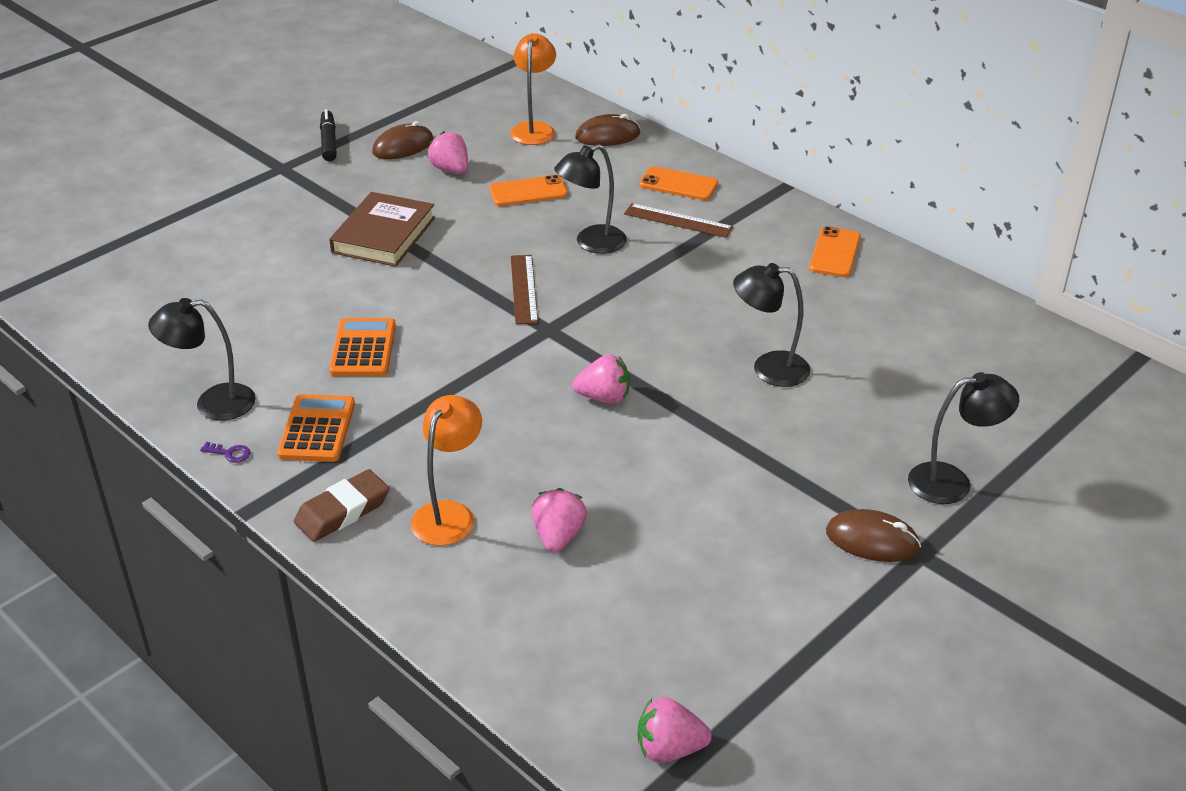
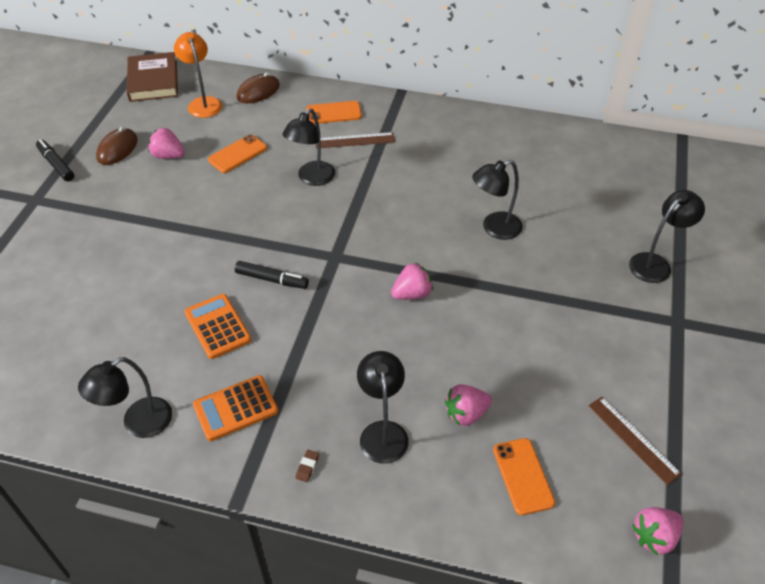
camera: 30 degrees left, 10 degrees up
purple key [200,442,251,463] -> none
orange calculator [277,394,355,462] -> orange calculator turned 90 degrees counterclockwise [193,375,278,441]
brown eraser [294,469,389,542] -> brown eraser [295,450,319,482], size x0.43
brown book [329,192,435,267] -> brown book moved to [127,52,178,102]
orange lamp [411,395,482,546] -> black lamp [357,351,408,464]
brown ruler [511,255,538,324] -> brown ruler moved to [588,396,682,485]
pink strawberry [532,488,587,552] -> pink strawberry turned 90 degrees counterclockwise [445,384,492,426]
orange phone [809,226,861,277] -> orange phone moved to [493,438,555,515]
brown mouse [826,509,921,562] -> none
none -> black marker [235,261,309,289]

